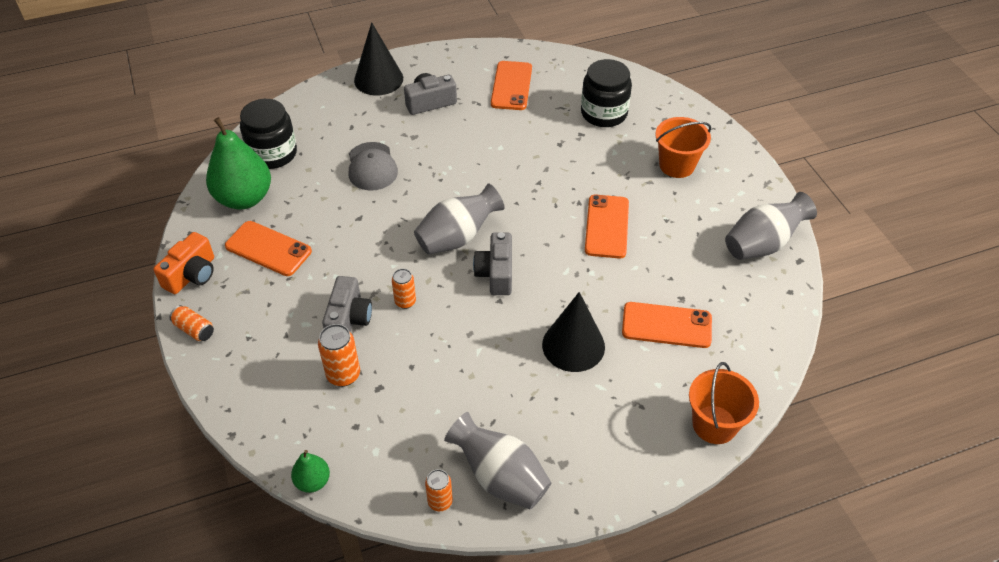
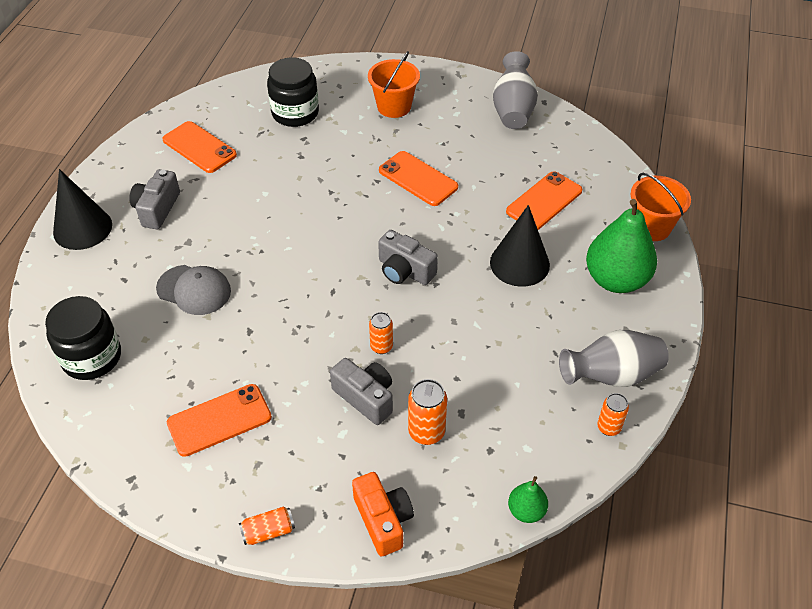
camera: 55 degrees left, 0 degrees up
orange camera [153,232,214,294] -> orange camera moved to [352,472,414,557]
green pear [206,117,271,209] -> green pear moved to [586,199,657,293]
grey vase [414,183,505,255] -> none

